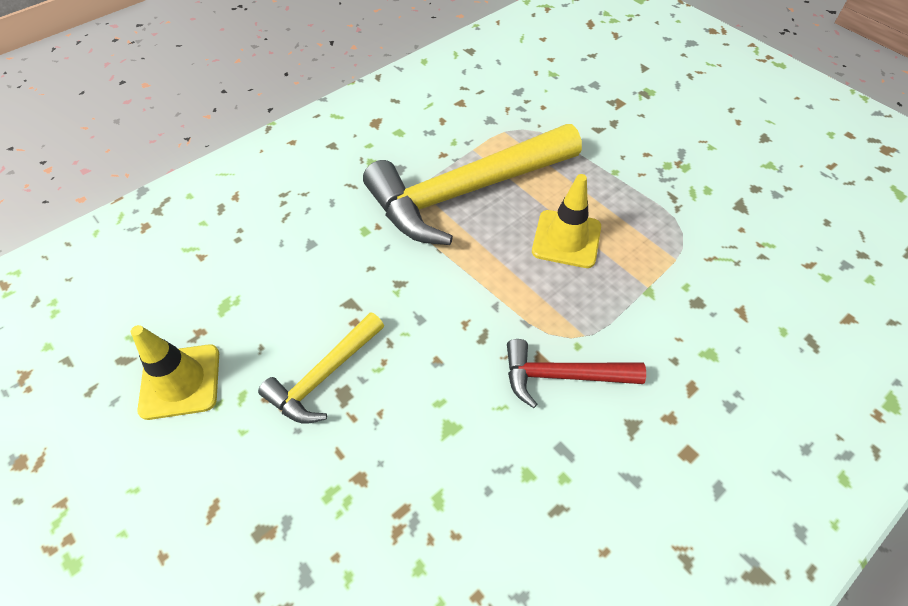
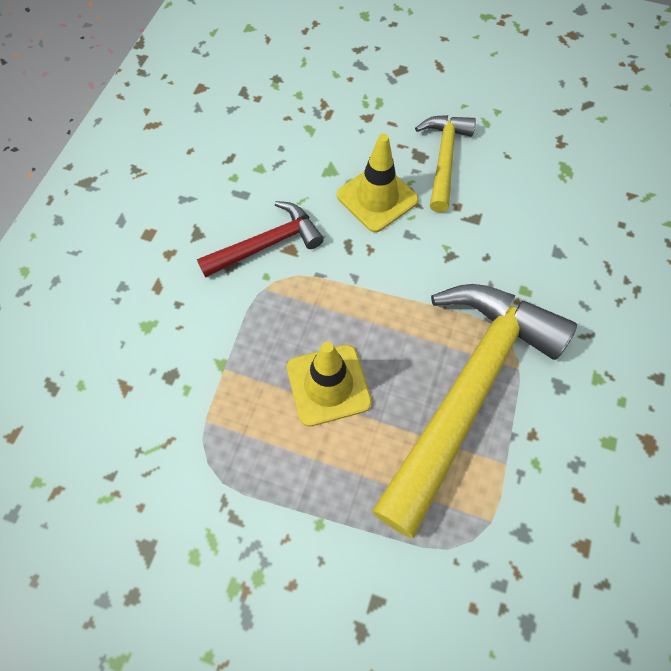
camera: 150 degrees right, 10 degrees up
yellow traffic cone [131,325,219,420] -> yellow traffic cone moved to [337,134,419,232]

